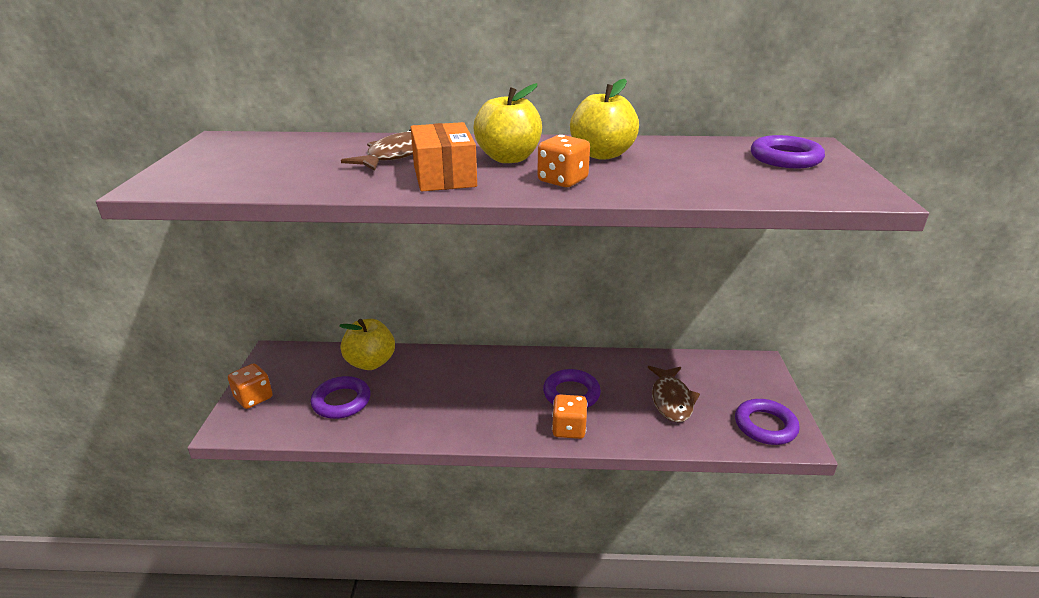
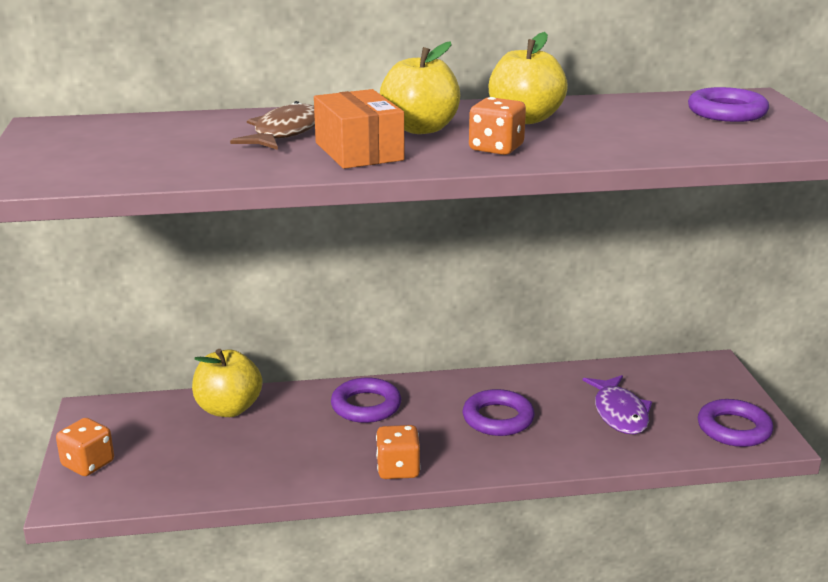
camera: 10 degrees left, 5 degrees down
purple ring [310,376,370,419] -> purple ring moved to [331,378,401,423]
orange dice [552,394,587,439] -> orange dice moved to [376,425,421,479]
brown fish [648,366,700,422] -> purple fish [583,375,652,434]

